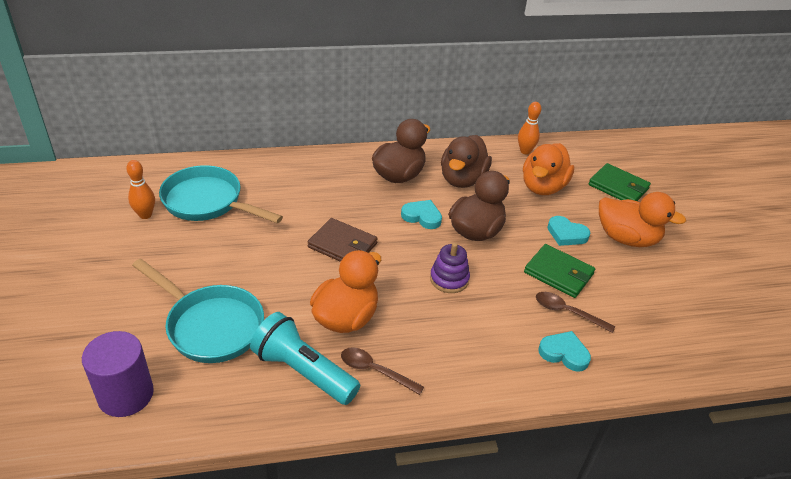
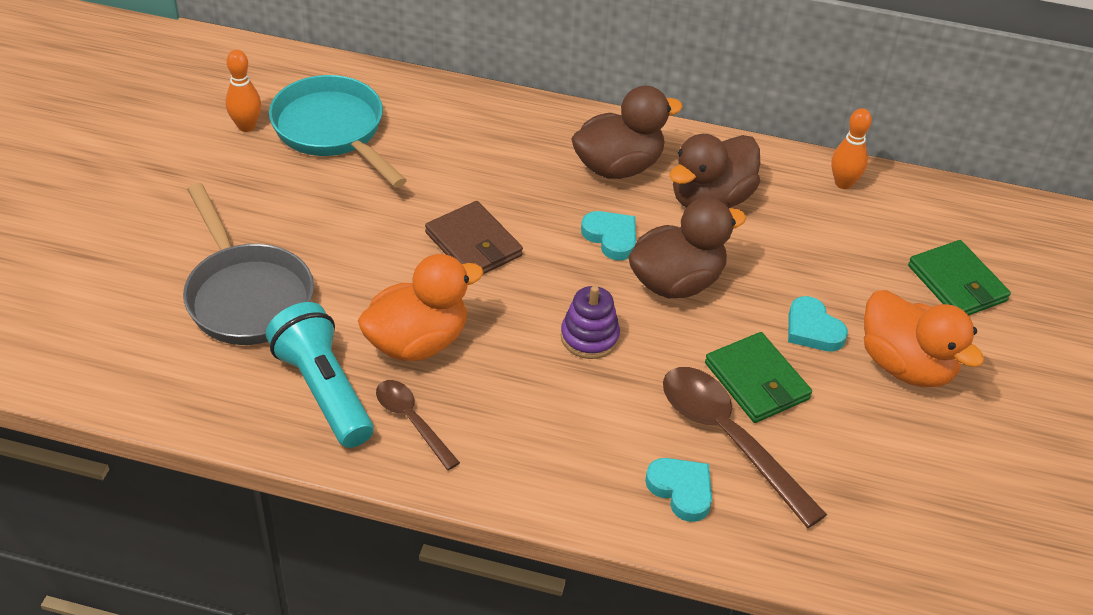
camera: 25 degrees right, 5 degrees up
purple cylinder [82,331,154,417] -> none
turquoise pan [132,259,264,363] -> grey pan [183,183,314,345]
orange duck [523,143,574,195] -> none
brown spoon [536,292,615,333] -> brown spoon [663,367,827,528], size x1.74

